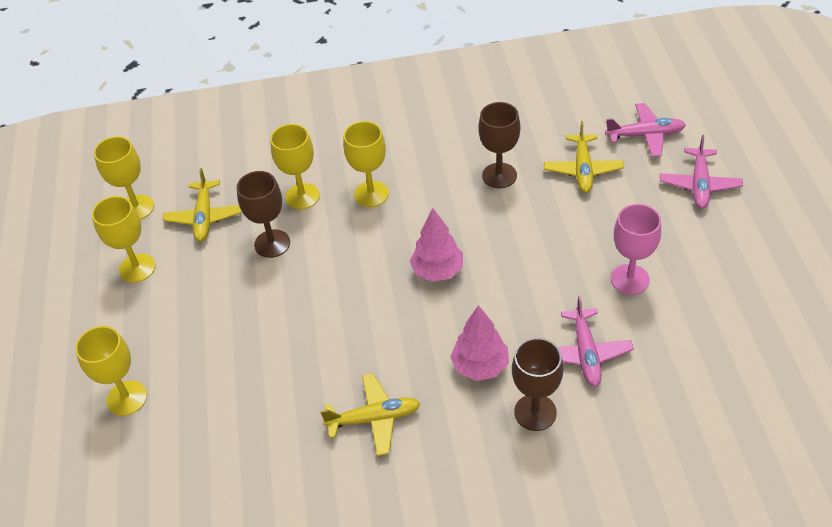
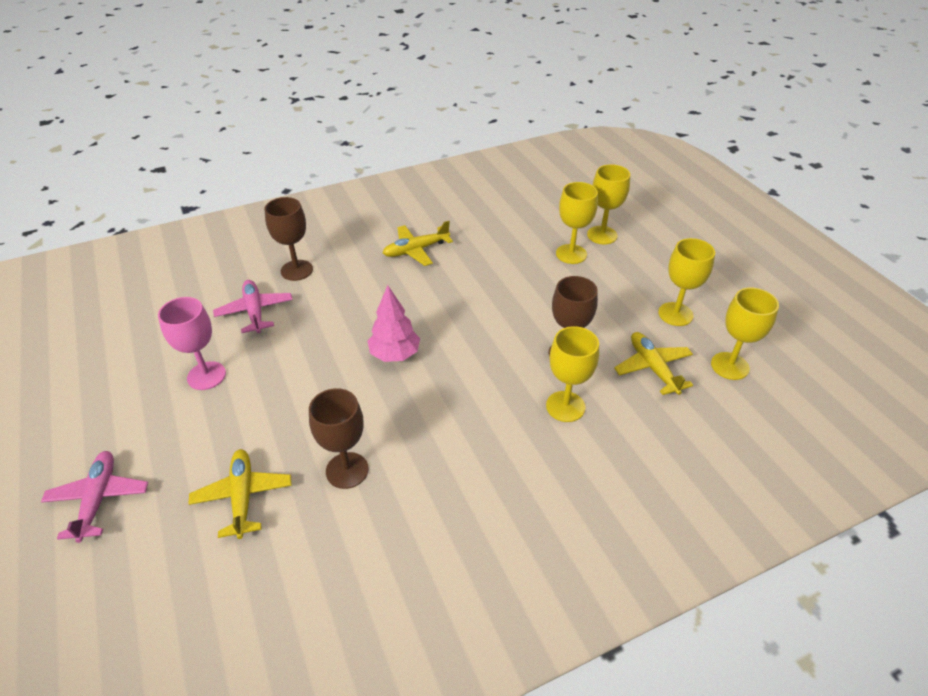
camera: 160 degrees right, 5 degrees down
yellow goblet [343,121,389,207] -> yellow goblet moved to [556,182,598,264]
pink tree [450,305,509,381] -> none
pink plane [605,103,686,157] -> none

